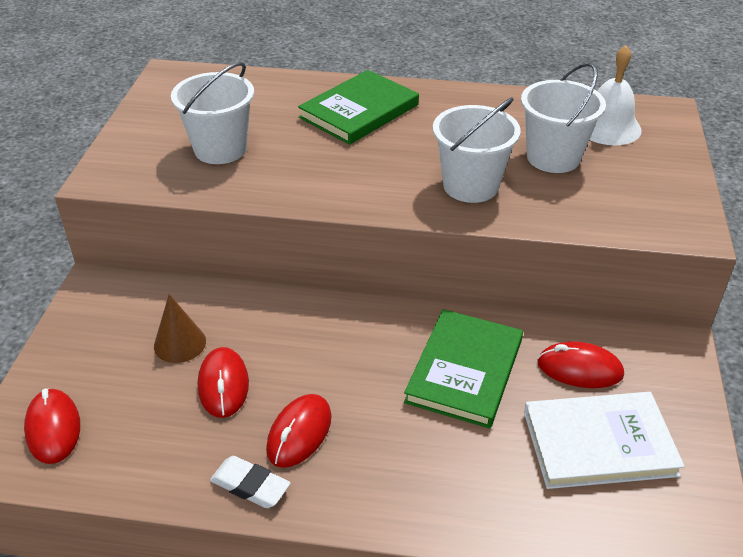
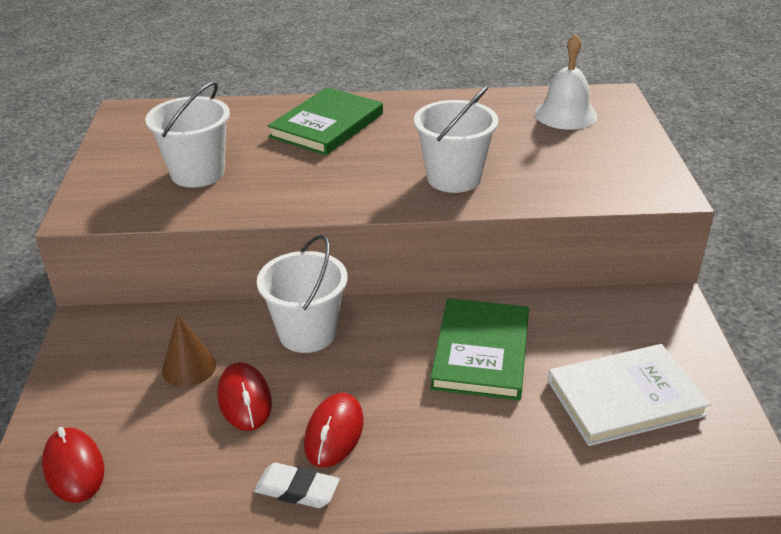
camera: 10 degrees left, 5 degrees down
white bucket [521,62,606,173] -> white bucket moved to [257,235,348,353]
red mouse [537,341,624,388] -> none

